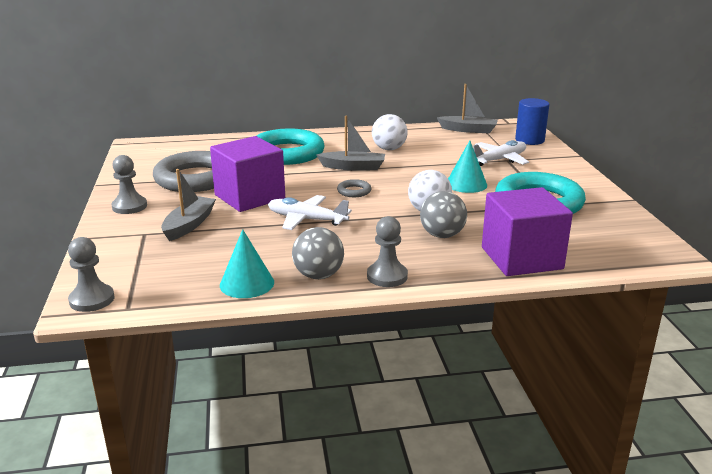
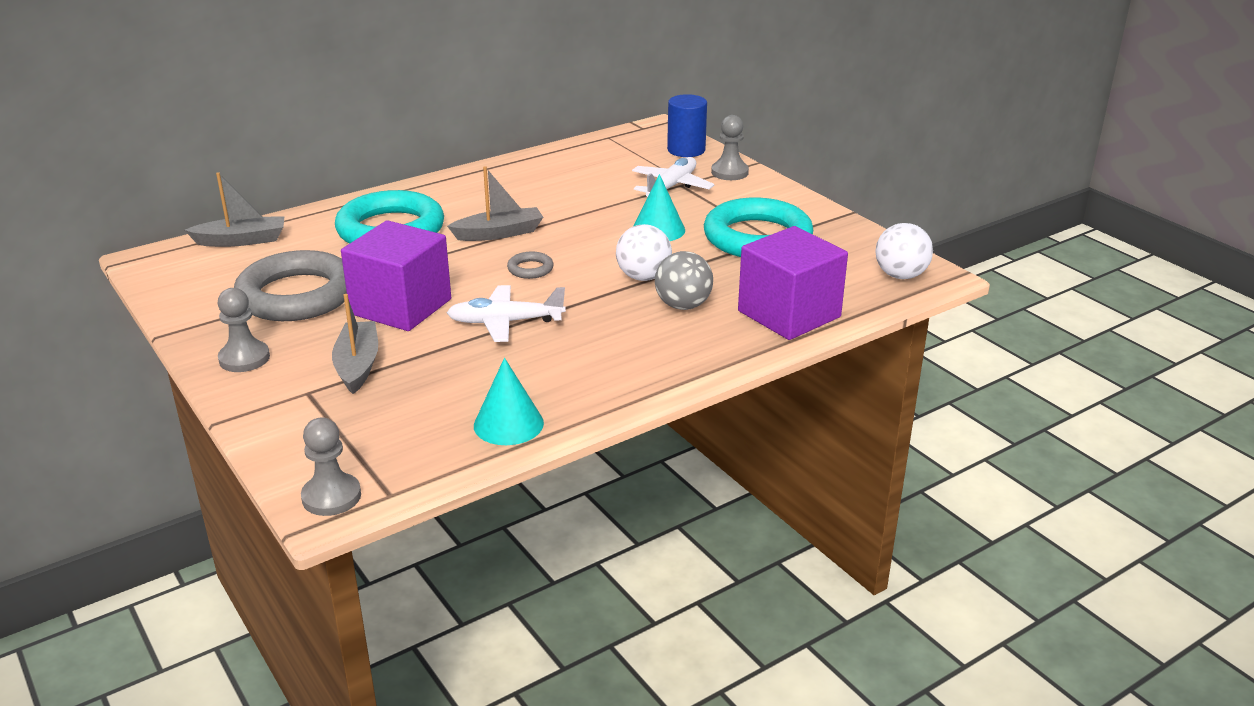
camera: 25 degrees left, 5 degrees up
grey ball [292,227,344,279] -> none
grey pawn [367,216,408,287] -> grey pawn moved to [711,115,749,180]
white ball [372,114,408,150] -> white ball moved to [875,223,933,279]
grey boat [437,84,498,133] -> grey boat moved to [185,172,285,247]

